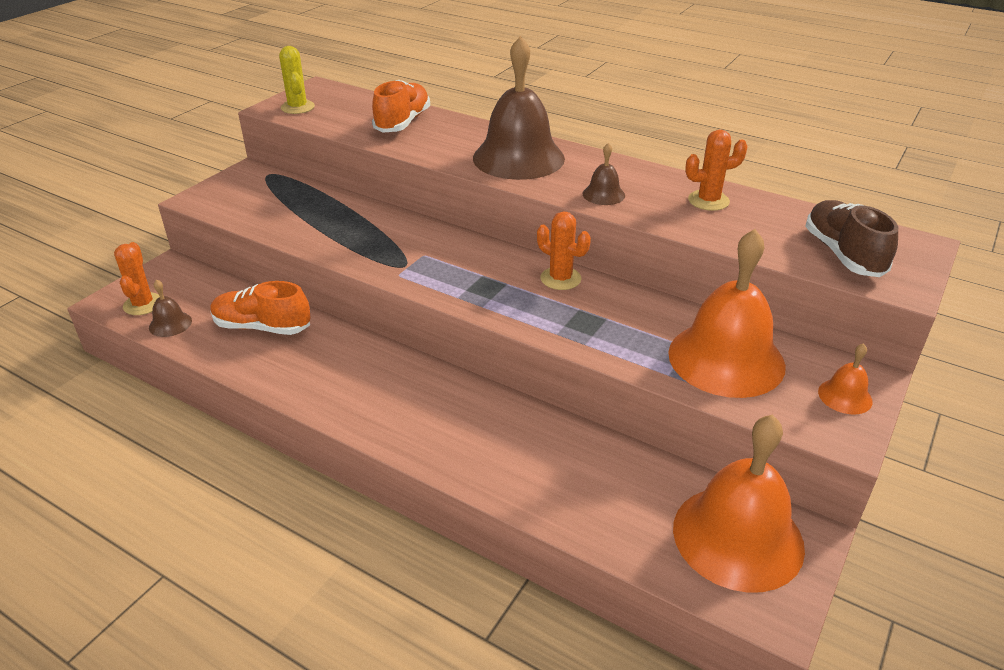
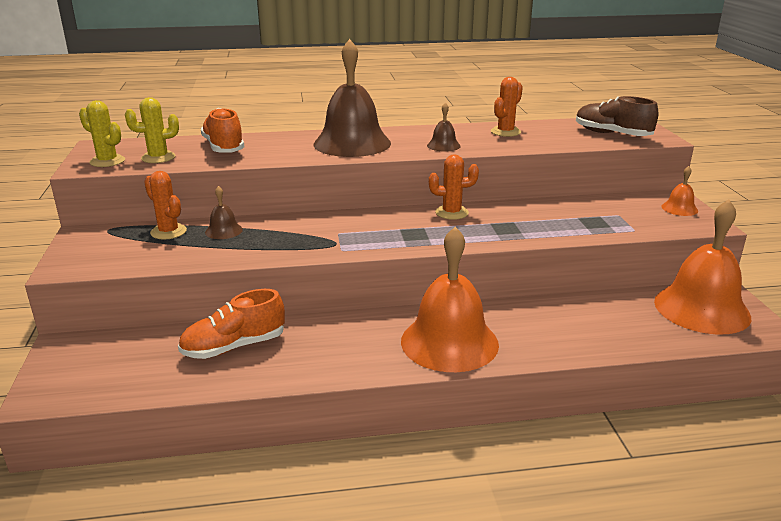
camera: 40 degrees left, 10 degrees down
orange cactus [114,242,160,315] -> orange cactus moved to [144,171,187,240]
brown bell [149,279,192,337] -> brown bell moved to [205,186,243,239]
orange bell [668,229,786,398] -> orange bell moved to [401,227,499,372]
none -> yellow cactus [125,97,179,163]

